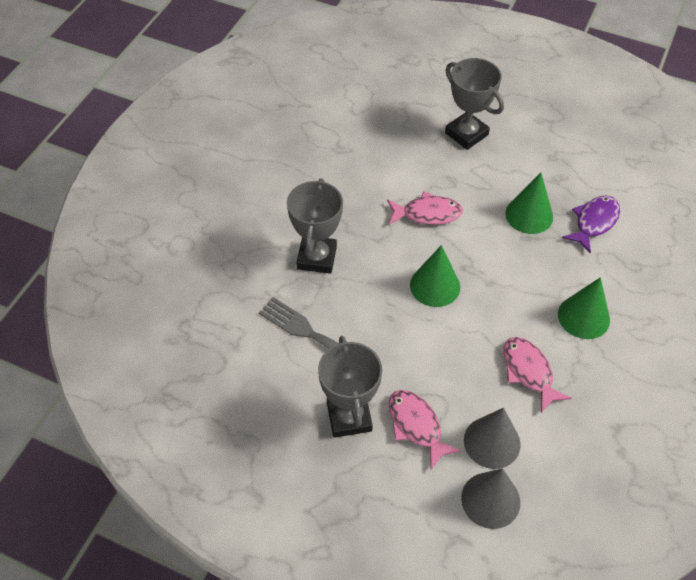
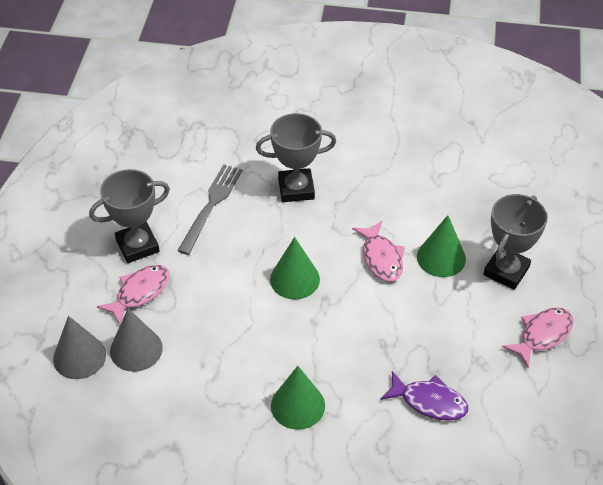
camera: 75 degrees right, 5 degrees down
pink fish [503,337,572,413] -> pink fish moved to [502,307,574,368]
green cone [505,173,553,234] -> green cone moved to [417,215,466,277]

